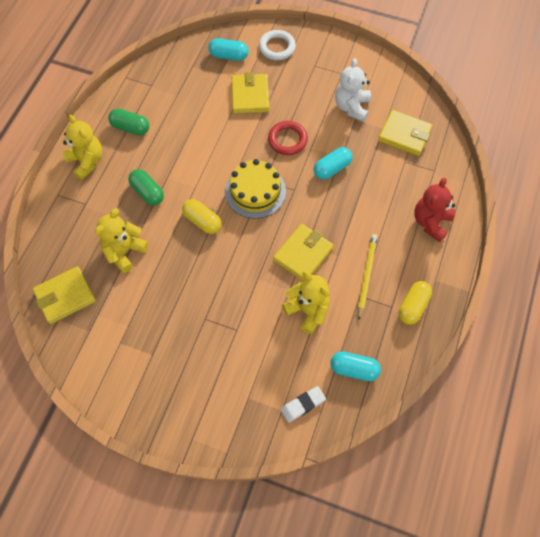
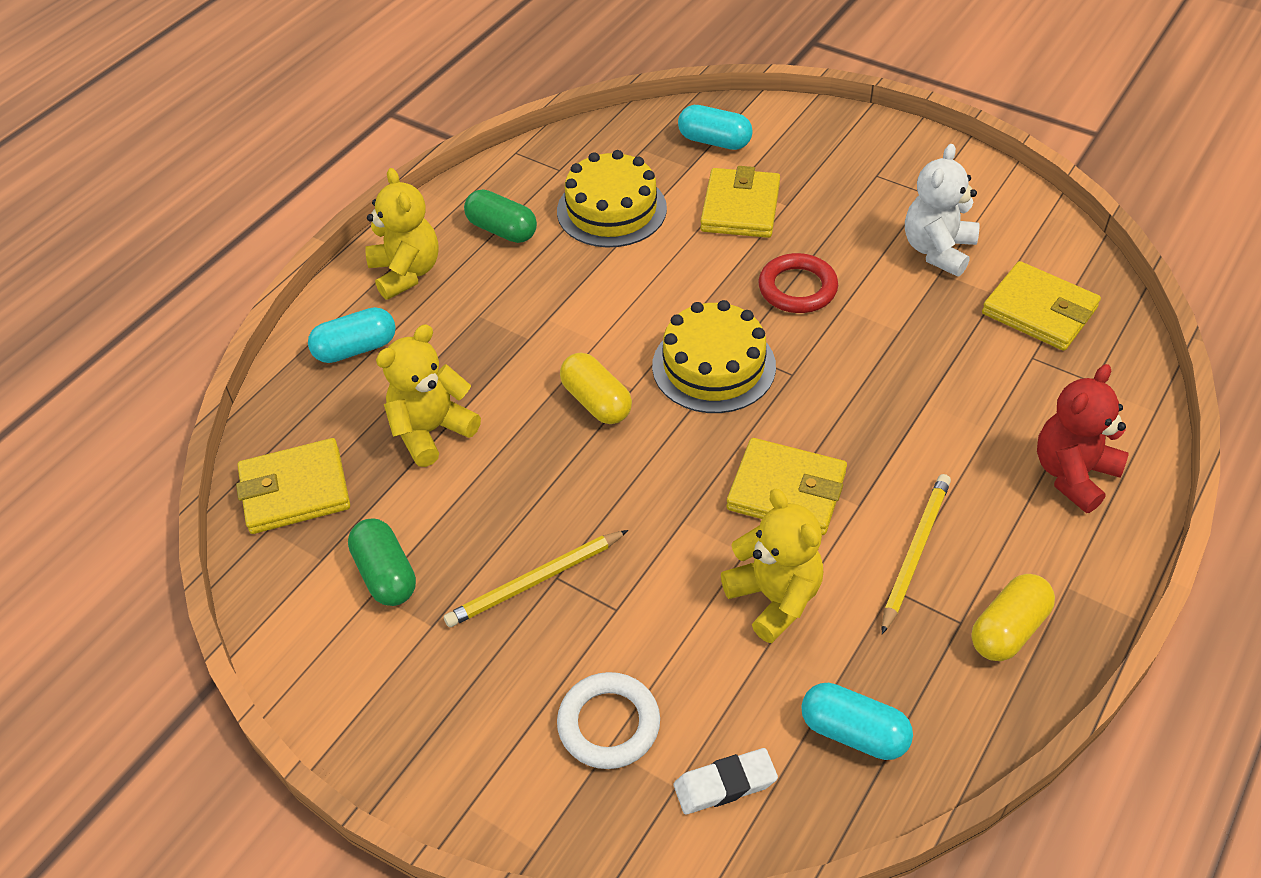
camera: 15 degrees right, 15 degrees down
green capsule [128,169,164,206] -> green capsule moved to [348,519,416,606]
white ring [259,30,296,60] -> white ring moved to [557,672,660,769]
yellow wallet [273,224,334,281] -> yellow wallet turned 60 degrees clockwise [727,438,847,535]
turquoise capsule [314,147,353,180] -> turquoise capsule moved to [308,307,396,363]
none -> yellow pencil [444,530,628,627]
none -> yellow cake [557,150,667,248]

